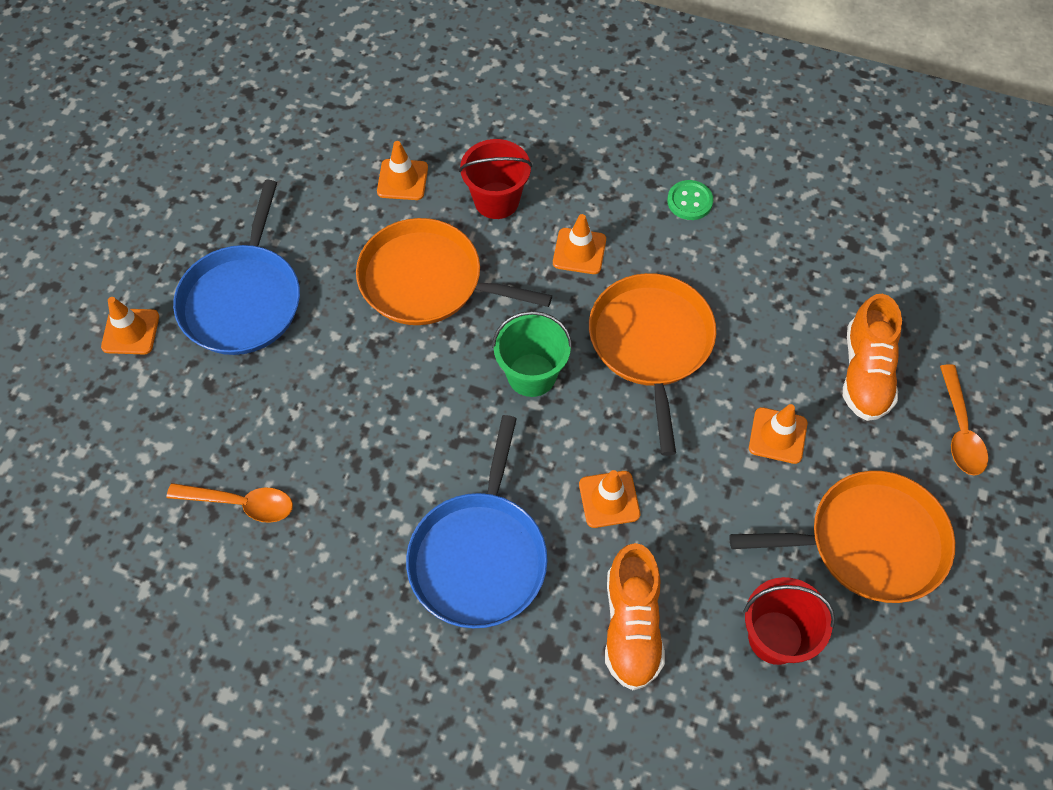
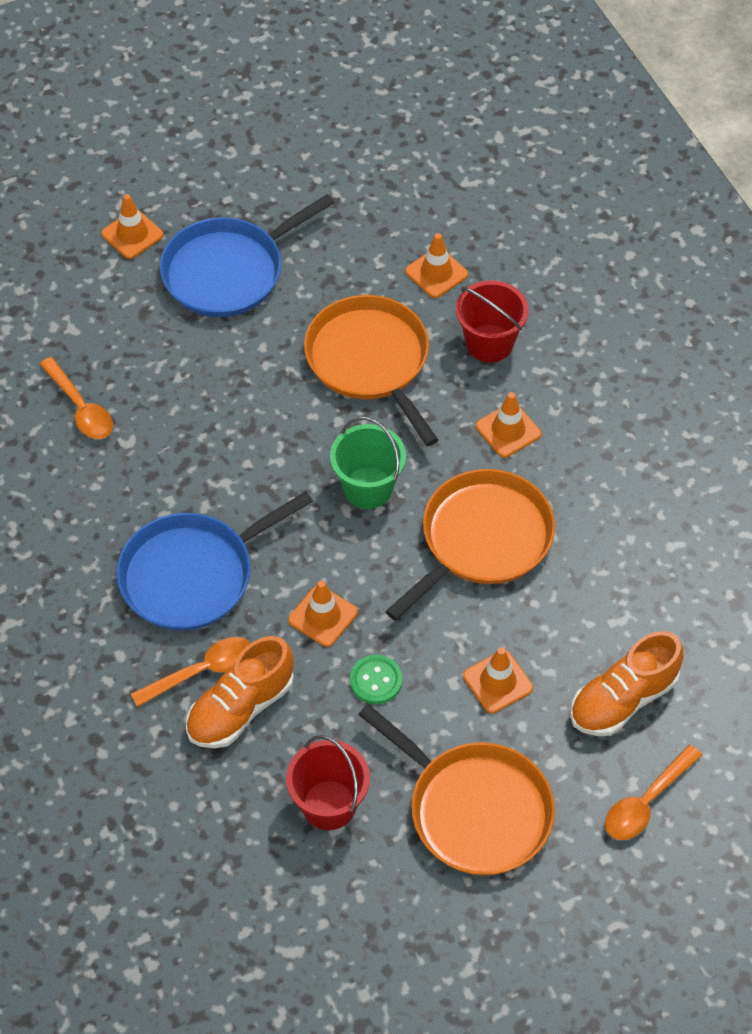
camera: 45 degrees right, 5 degrees down
green button [667,180,713,220] -> green button moved to [350,655,403,704]
none -> orange spoon [131,637,251,707]

